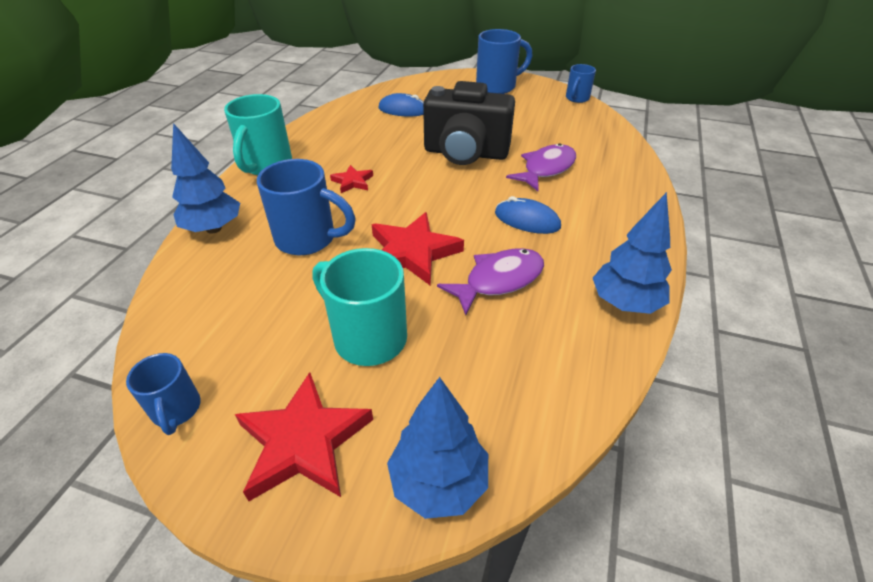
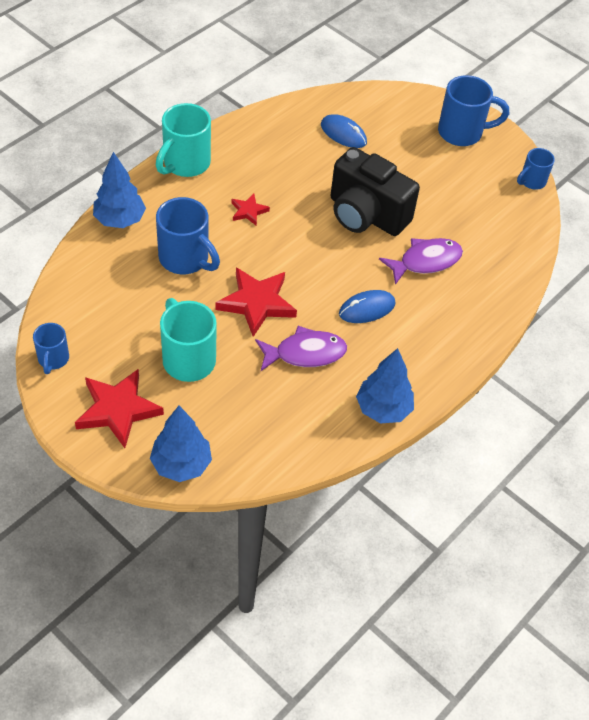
camera: 20 degrees right, 10 degrees up
blue mouse [495,196,561,234] -> blue mouse turned 75 degrees counterclockwise [339,290,395,323]

